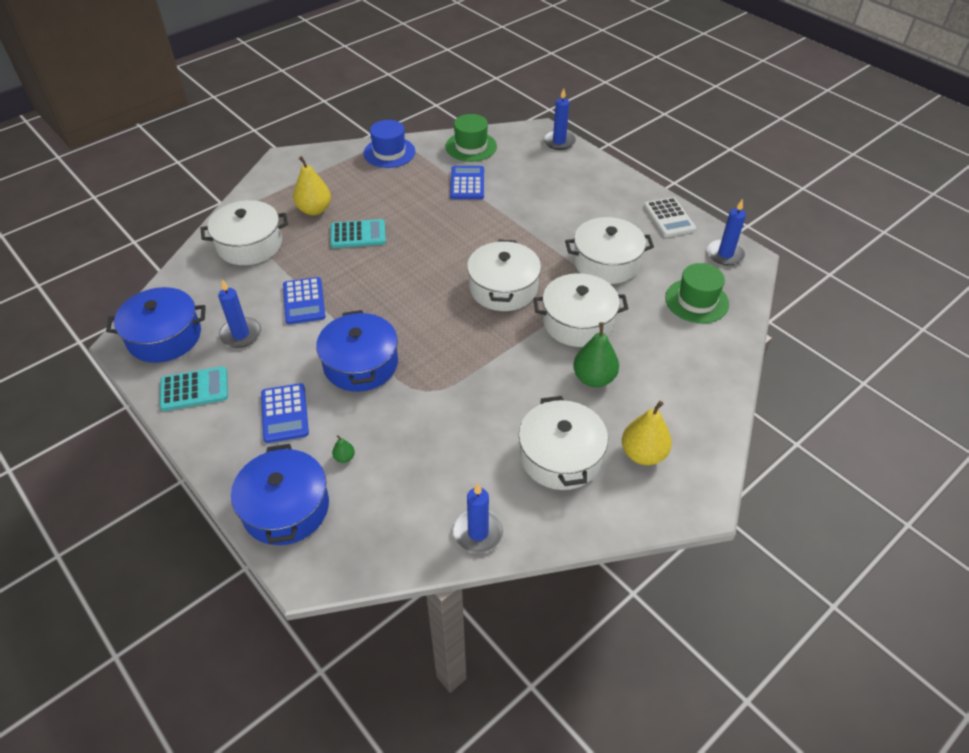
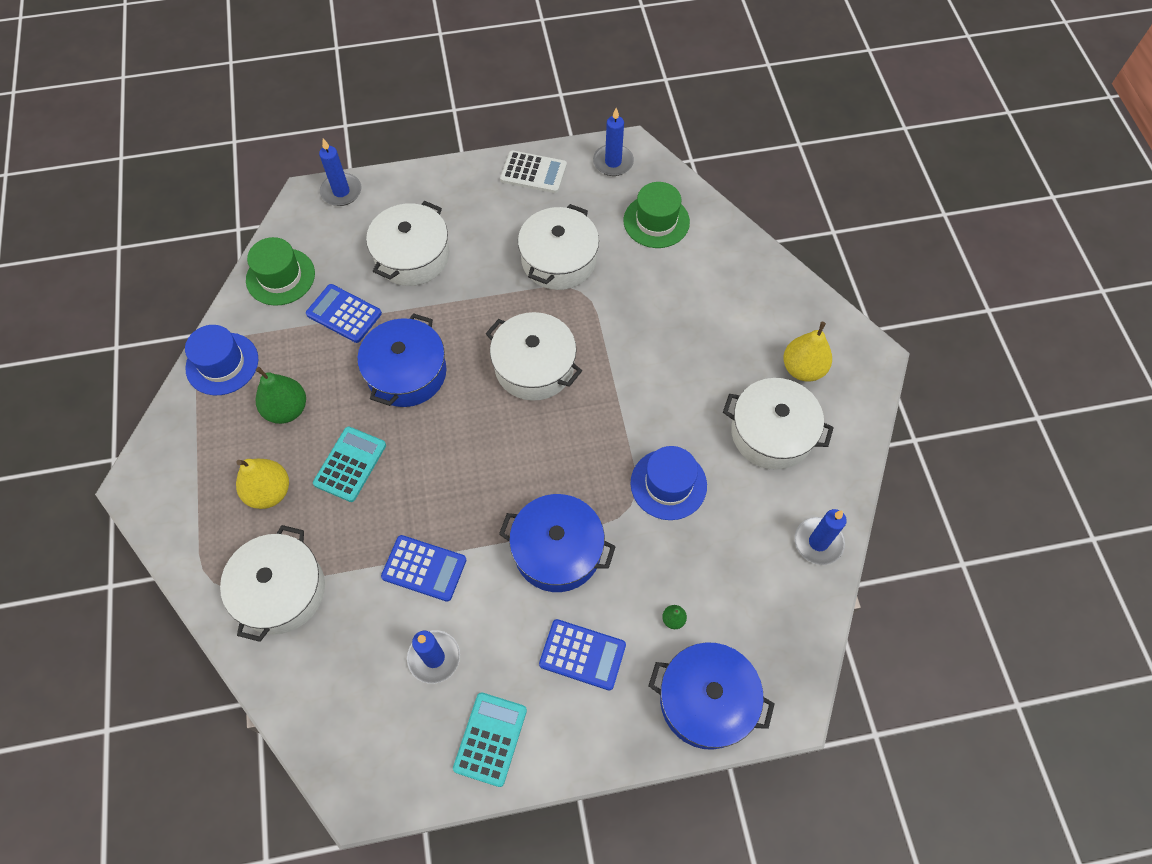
camera: 60 degrees left, 15 degrees up
blue pot [106,287,206,363] -> blue pot moved to [357,313,447,407]
white pot [533,273,628,347] -> white pot moved to [366,201,449,286]
green pear [573,322,619,387] -> green pear moved to [256,367,306,424]
none -> blue hat [631,446,707,520]

